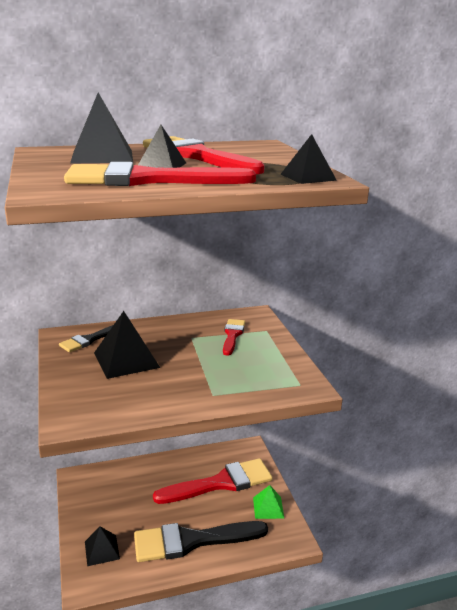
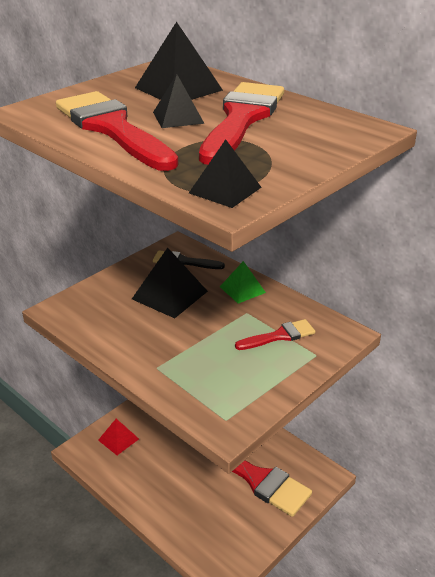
camera: 60 degrees right, 10 degrees up
black pyramid [85,526,120,566] -> red pyramid [98,419,139,455]
black brush [134,521,268,562] -> none
green pyramid [253,485,284,519] -> green pyramid moved to [220,261,266,304]

